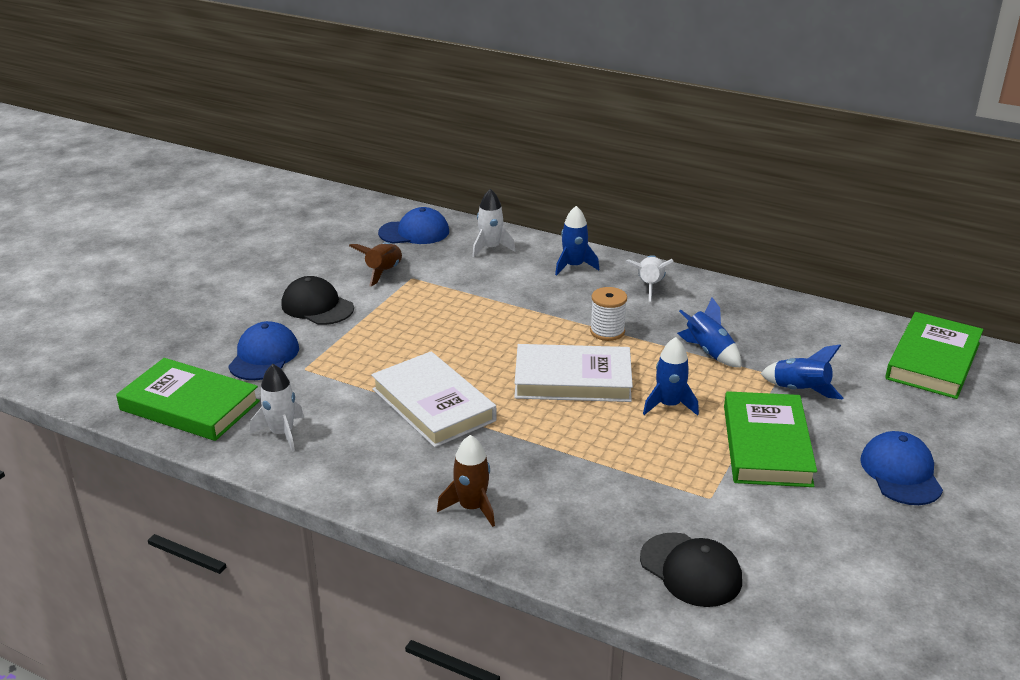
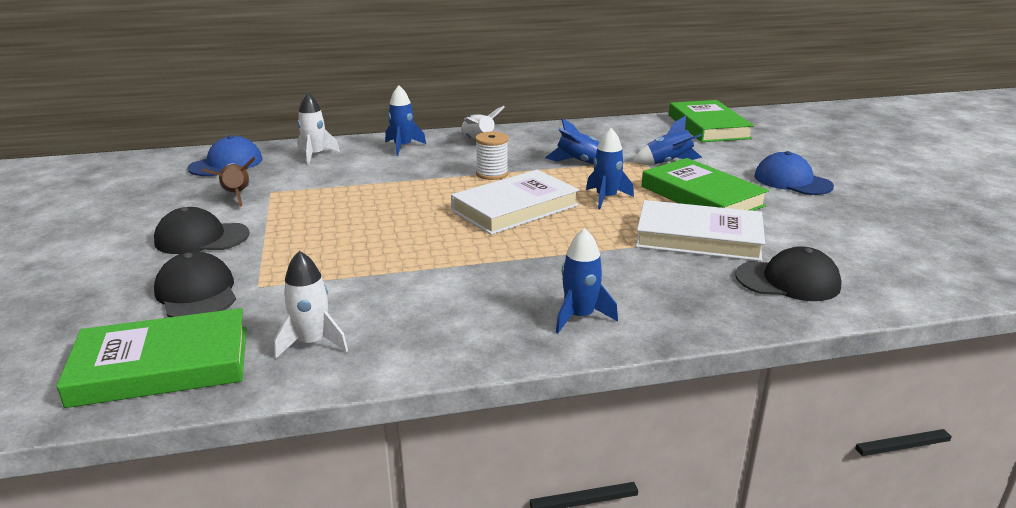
camera: 40 degrees left, 5 degrees down
blue cap [228,321,299,380] -> black cap [154,251,236,317]
white book [371,351,496,448] -> white book moved to [636,200,765,261]
brown rocket [437,435,495,527] -> blue rocket [556,228,618,333]

